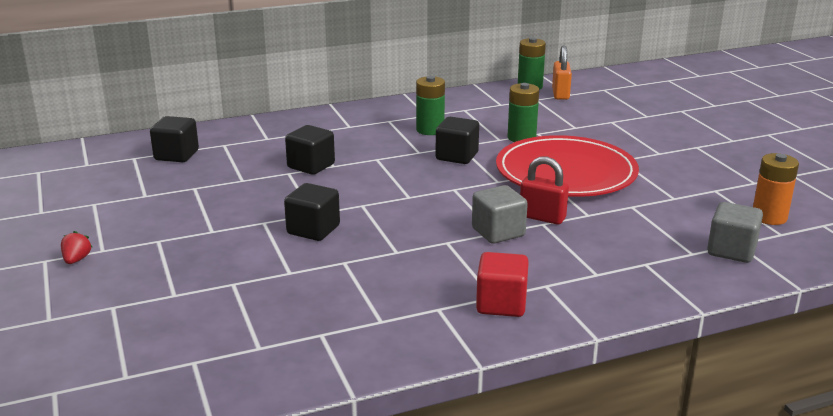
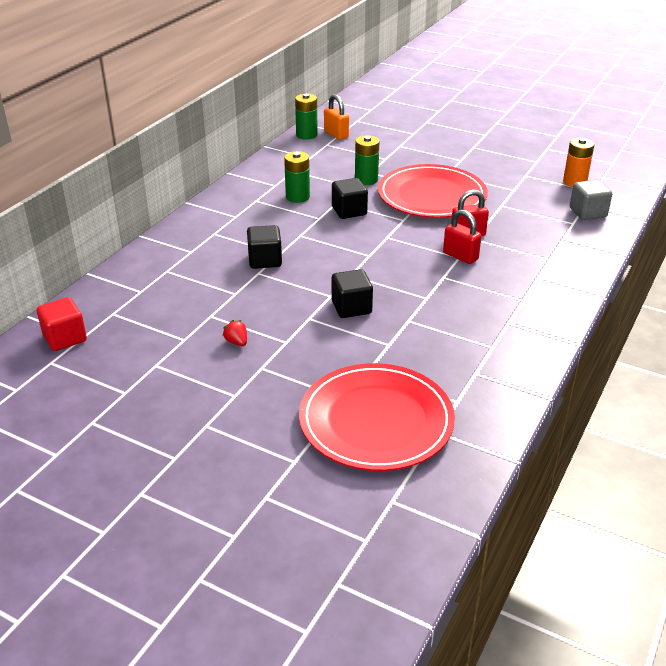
camera: 40 degrees left, 10 degrees up
red strawberry [61,231,92,264] -> red strawberry moved to [222,320,247,346]
black cube [150,116,199,162] -> none
grey cube [472,185,528,244] -> red padlock [443,210,481,264]
red cube [476,252,529,317] -> red cube moved to [37,297,87,351]
none -> red plate [299,363,455,471]

